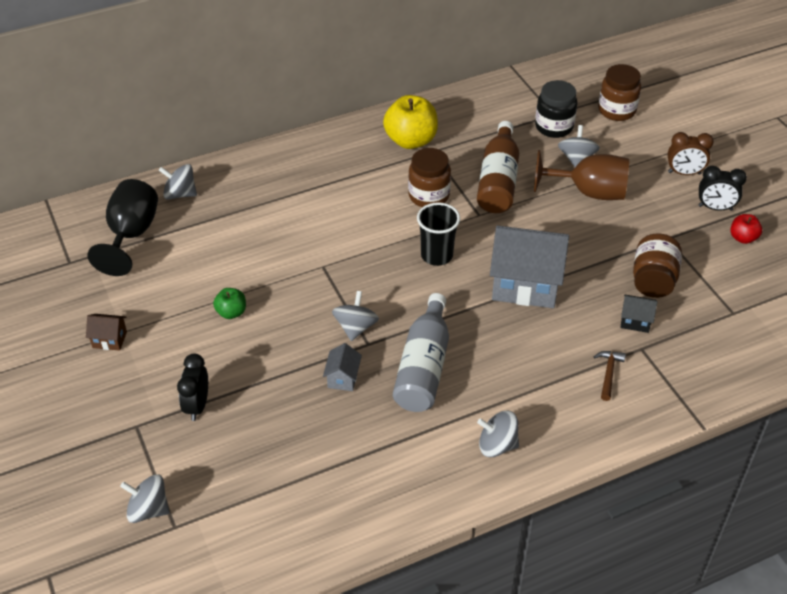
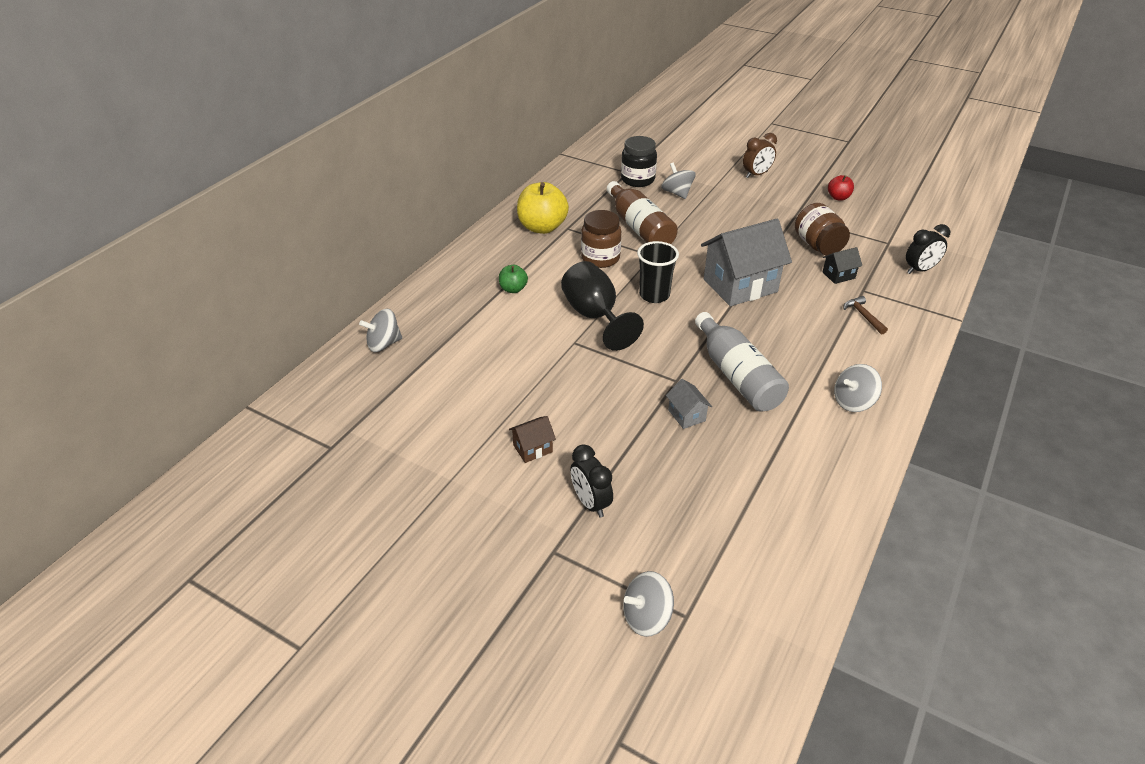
camera: 35 degrees left, 5 degrees down
brown house [86,314,127,351] -> brown house moved to [509,416,556,463]
black goblet [87,179,158,276] -> black goblet moved to [561,261,644,351]
green apple [213,288,246,319] -> green apple moved to [499,265,528,293]
grey spinning top [332,291,379,341] -> none
brown goblet [534,150,629,200] -> none
brown jar [598,64,641,121] -> none
black clock [698,166,747,211] -> black clock moved to [906,224,950,274]

